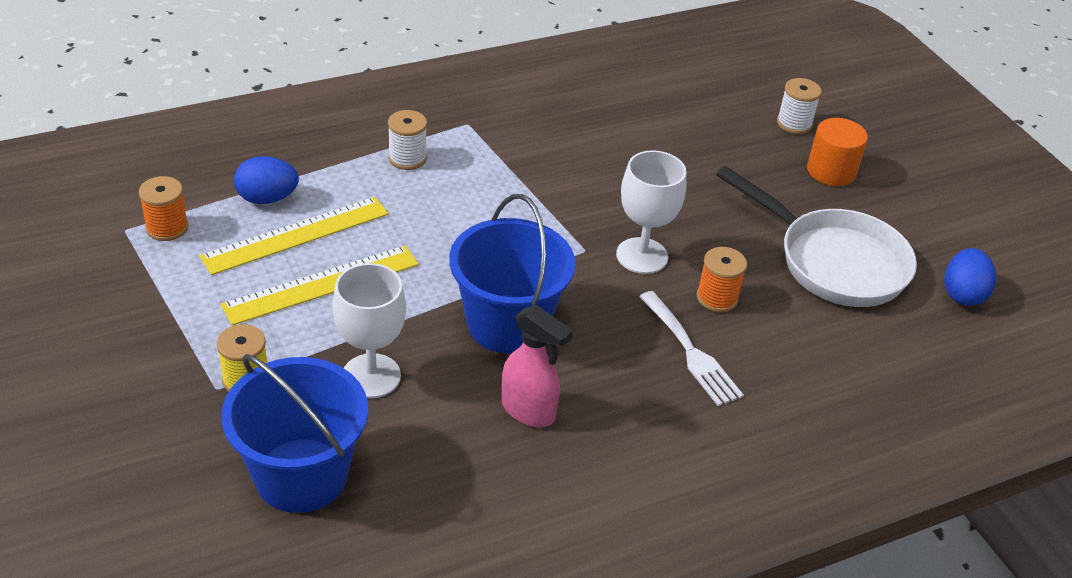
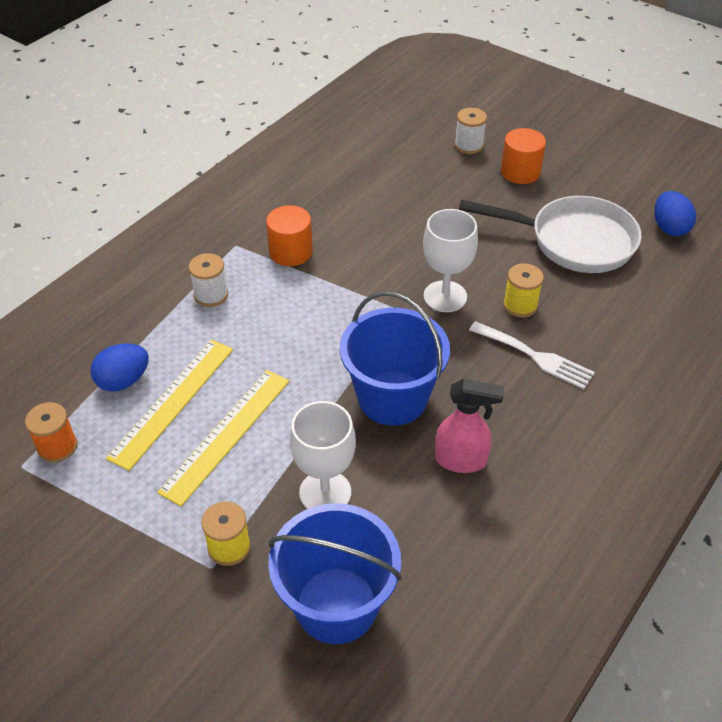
camera: 25 degrees left, 5 degrees up
orange spool [696,247,747,312] -> yellow spool [503,263,544,318]
none -> orange cylinder [266,205,313,266]

